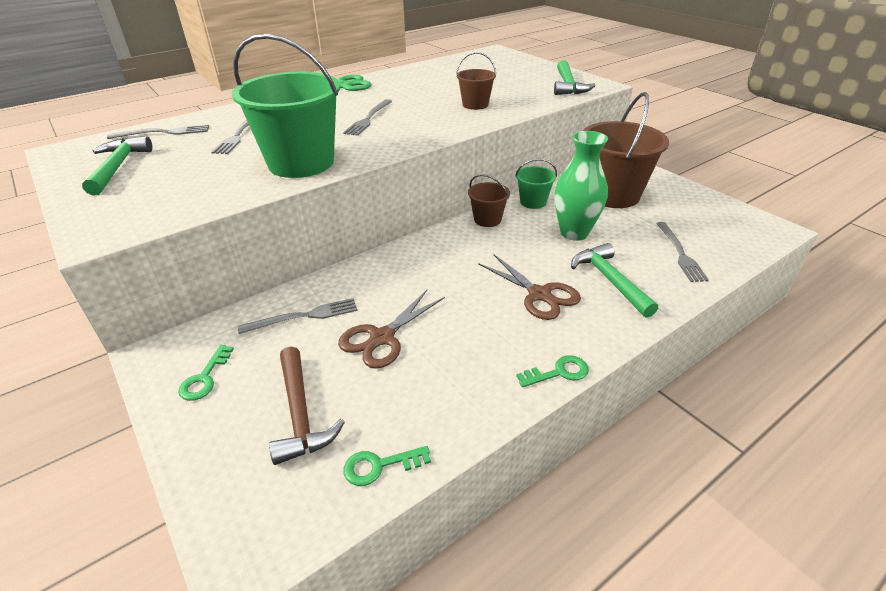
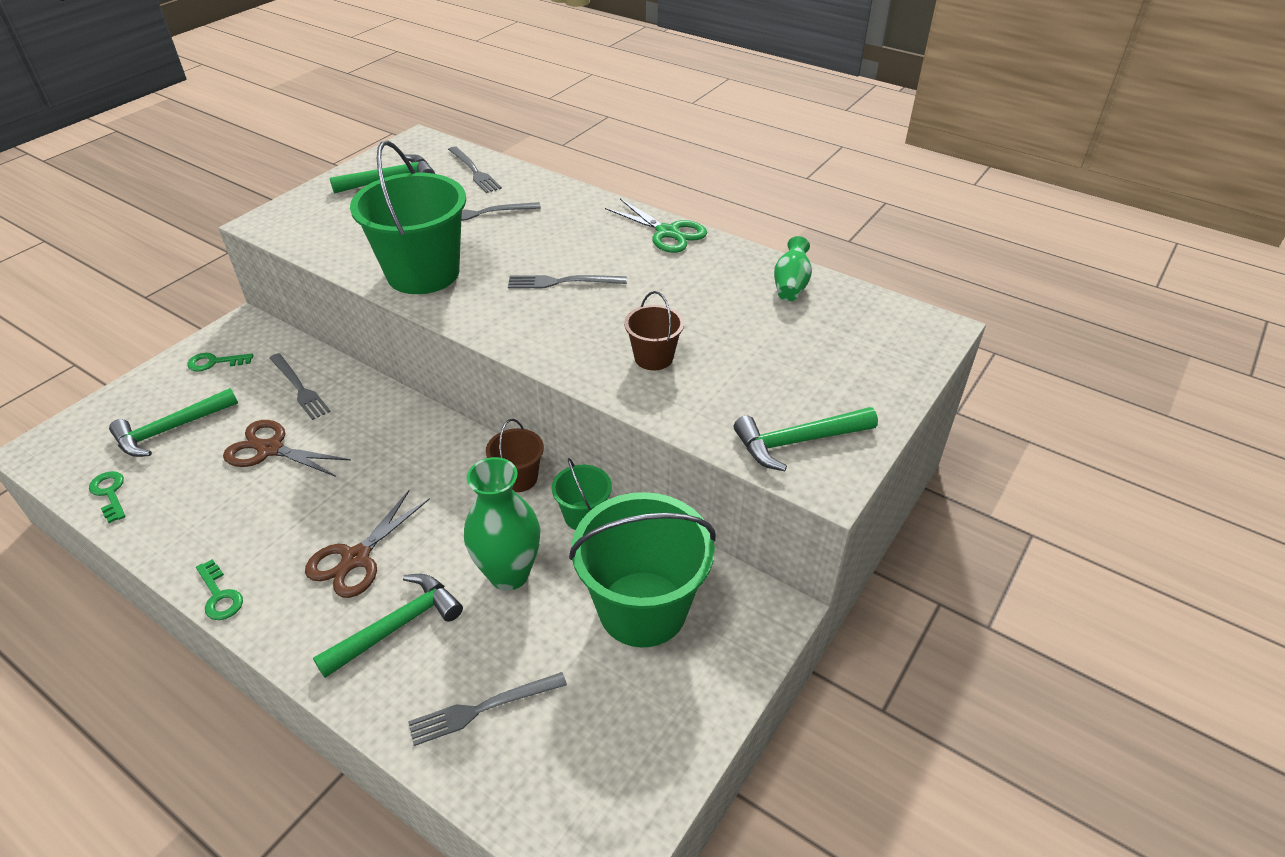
camera: 70 degrees right, 5 degrees up
brown hammer [269,347,345,465] -> green hammer [109,388,238,457]
brown bucket [583,92,669,208] -> green bucket [569,492,716,647]
none -> green vase [774,236,812,301]

